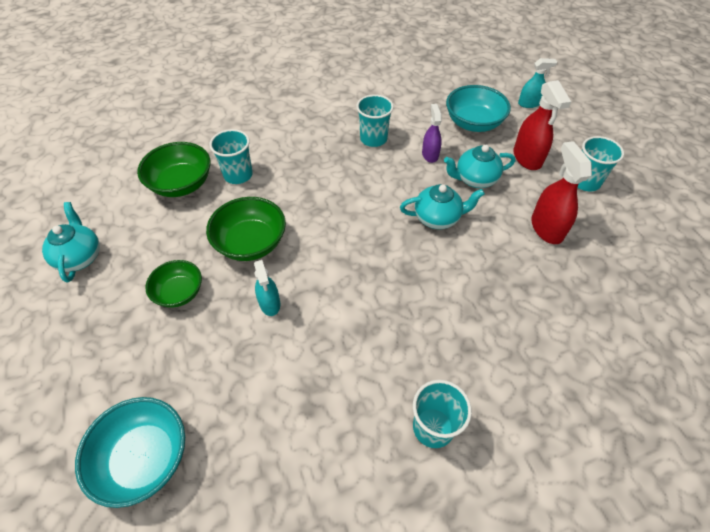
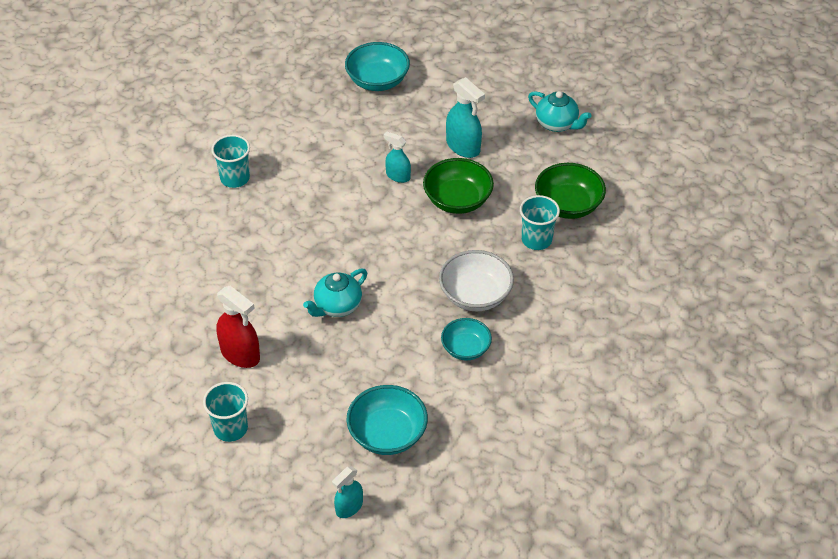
camera: 140 degrees right, 5 degrees down
green bowl [145,260,202,308] -> turquoise spray bottle [446,77,485,158]
turquoise cup [357,94,394,147] -> turquoise bowl [441,318,492,361]
purple spray bottle [422,104,442,163] -> none
turquoise teapot [444,145,516,188] -> none
red spray bottle [513,80,571,170] -> none
none -> white bowl [439,250,514,312]

